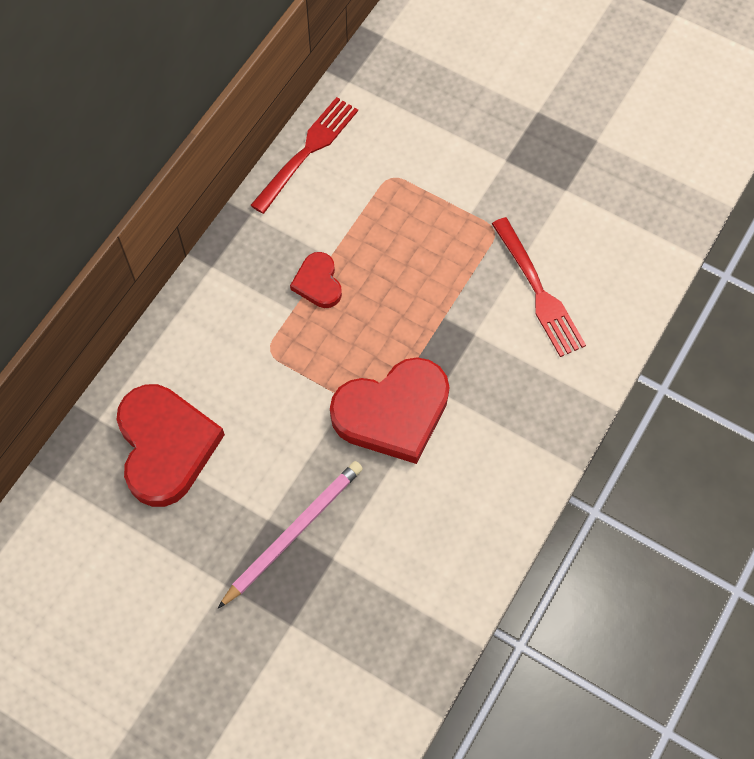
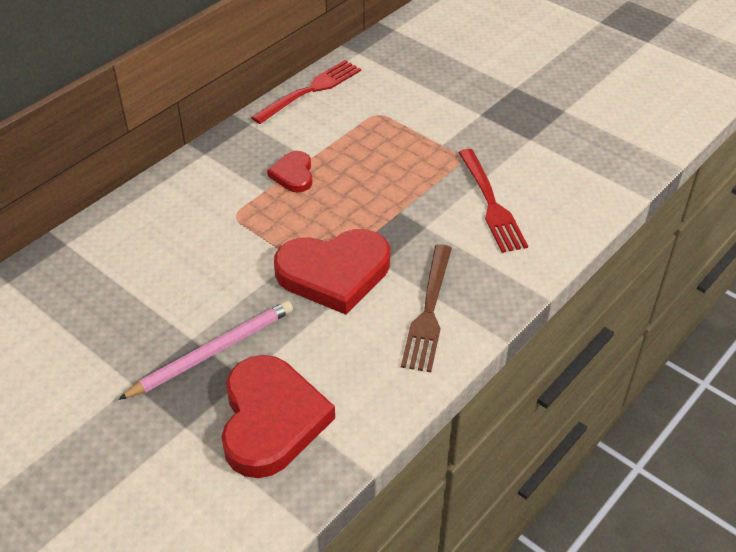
camera: 10 degrees right, 20 degrees down
red heart [116,384,225,507] -> red heart moved to [221,355,335,478]
none -> brown fork [401,244,452,372]

